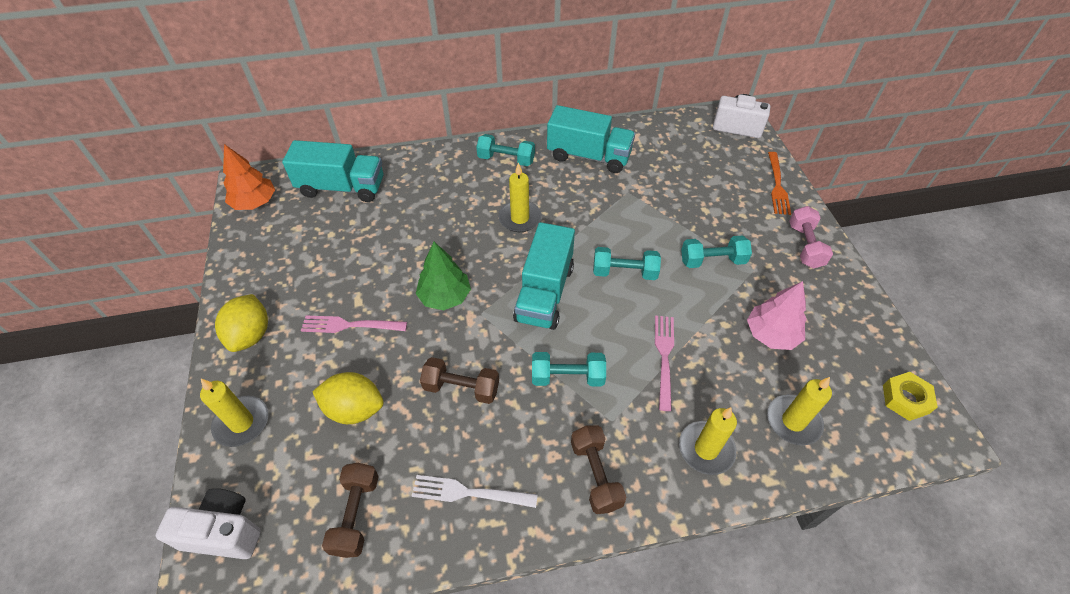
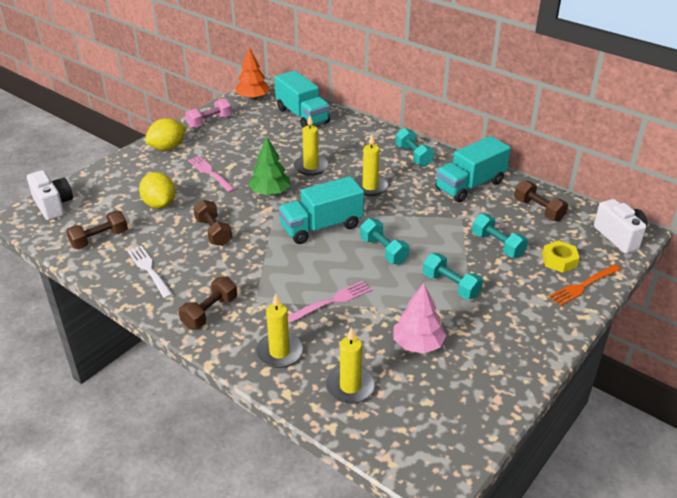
camera: 50 degrees right, 15 degrees down
yellow candle [200,379,268,447] -> yellow candle moved to [293,115,329,176]
turquoise dumbbell [532,352,606,386] -> turquoise dumbbell moved to [472,214,528,258]
turquoise truck [547,105,635,173] -> turquoise truck turned 75 degrees clockwise [435,136,511,202]
pink dumbbell [789,206,833,269] -> pink dumbbell moved to [185,98,232,128]
yellow nut [883,372,938,421] -> yellow nut moved to [542,240,580,273]
none -> brown dumbbell [514,180,568,221]

